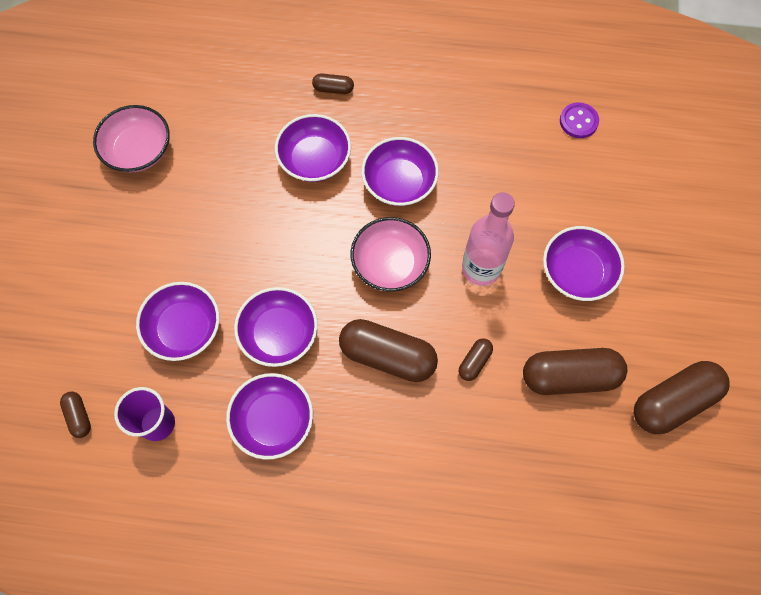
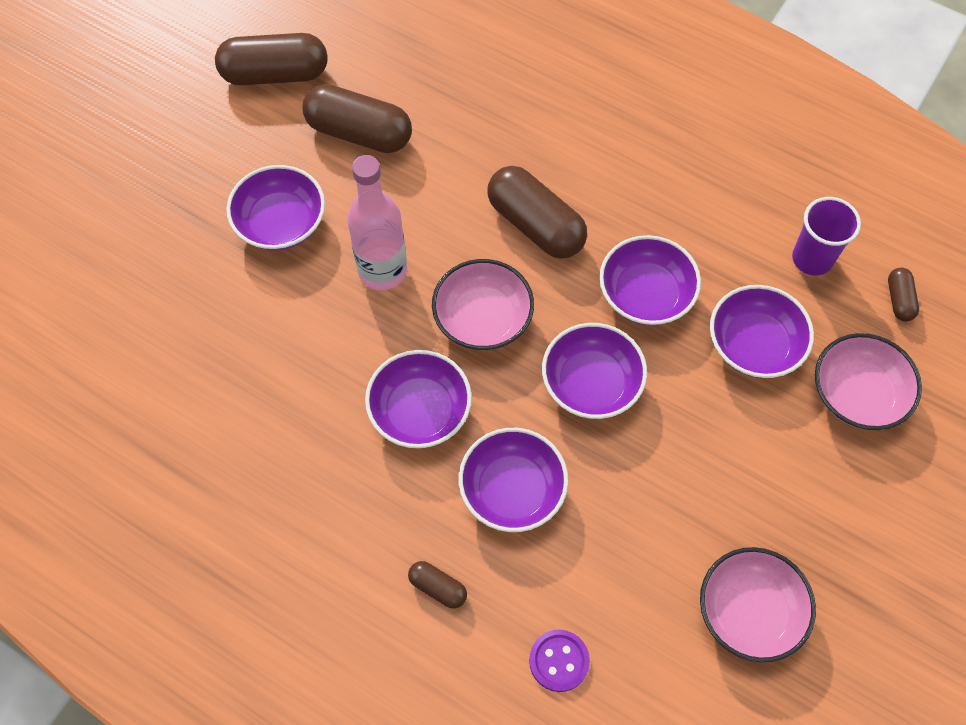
camera: 155 degrees left, 5 degrees down
purple bowl [226,373,313,460] -> purple bowl moved to [542,323,647,419]
brown capsule [459,338,493,381] -> none
purple button [560,102,599,138] -> purple button moved to [529,630,590,692]
none -> pink bowl [815,333,922,430]

